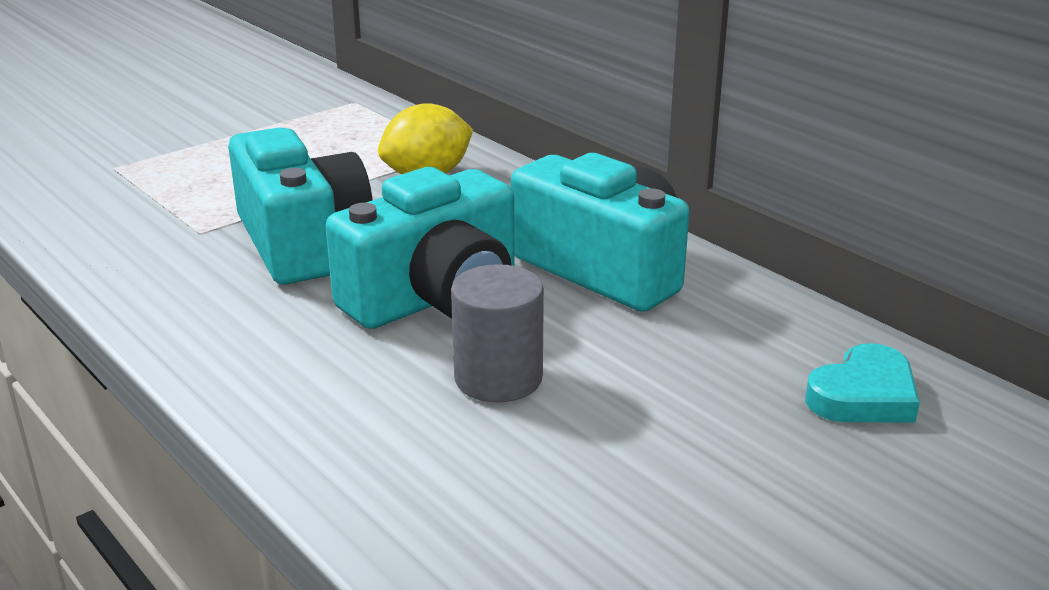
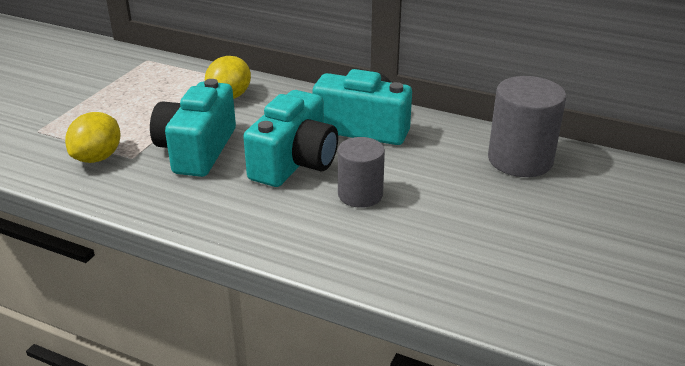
camera: 25 degrees left, 5 degrees up
turquoise camera [228,127,372,285] -> turquoise camera turned 120 degrees counterclockwise [150,79,236,177]
turquoise heart [805,343,920,422] -> grey cylinder [488,76,566,177]
none -> yellow lemon [65,112,120,163]

